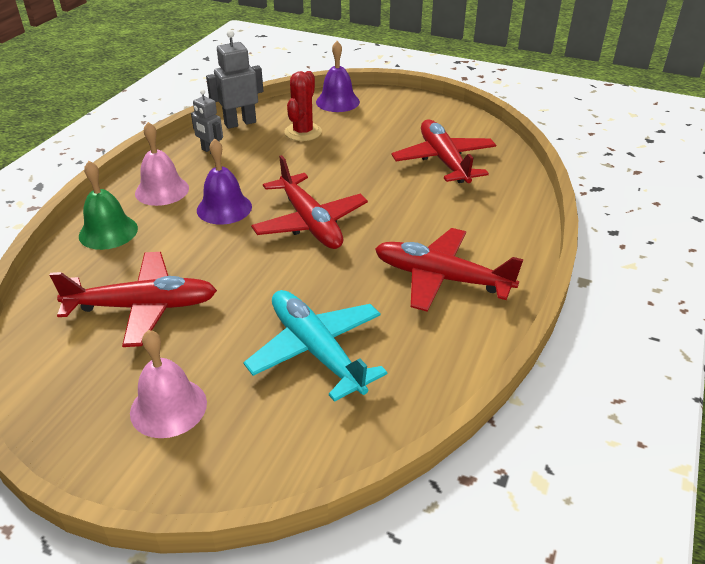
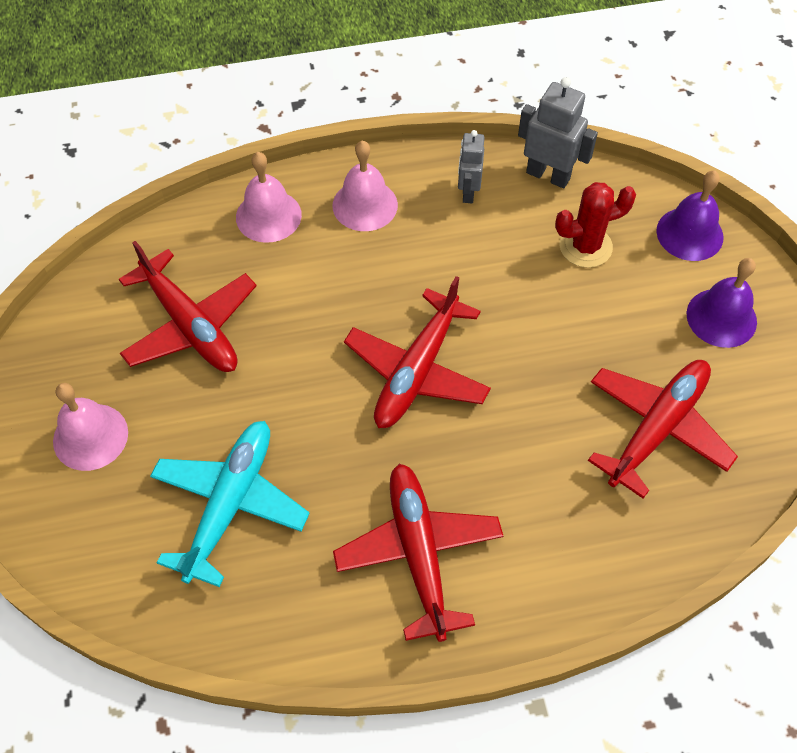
camera: 55 degrees right, 20 degrees up
green bell [79,161,138,250] -> pink bell [236,152,302,243]
purple bell [197,138,252,225] -> purple bell moved to [687,258,757,348]

